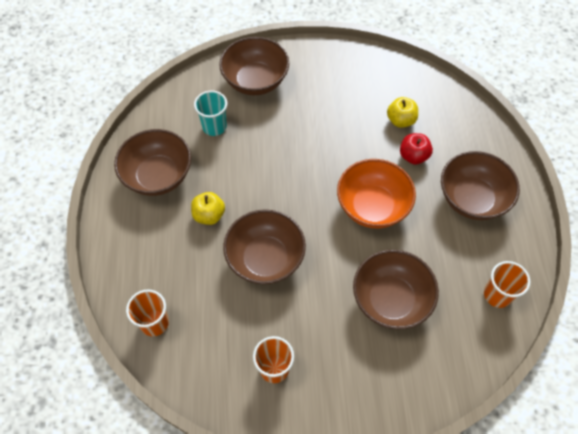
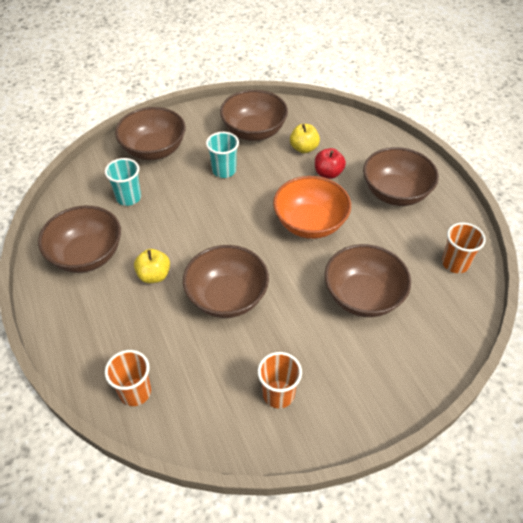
camera: 20 degrees left, 10 degrees down
none -> turquoise cup [206,132,239,178]
none -> brown bowl [220,90,288,141]

